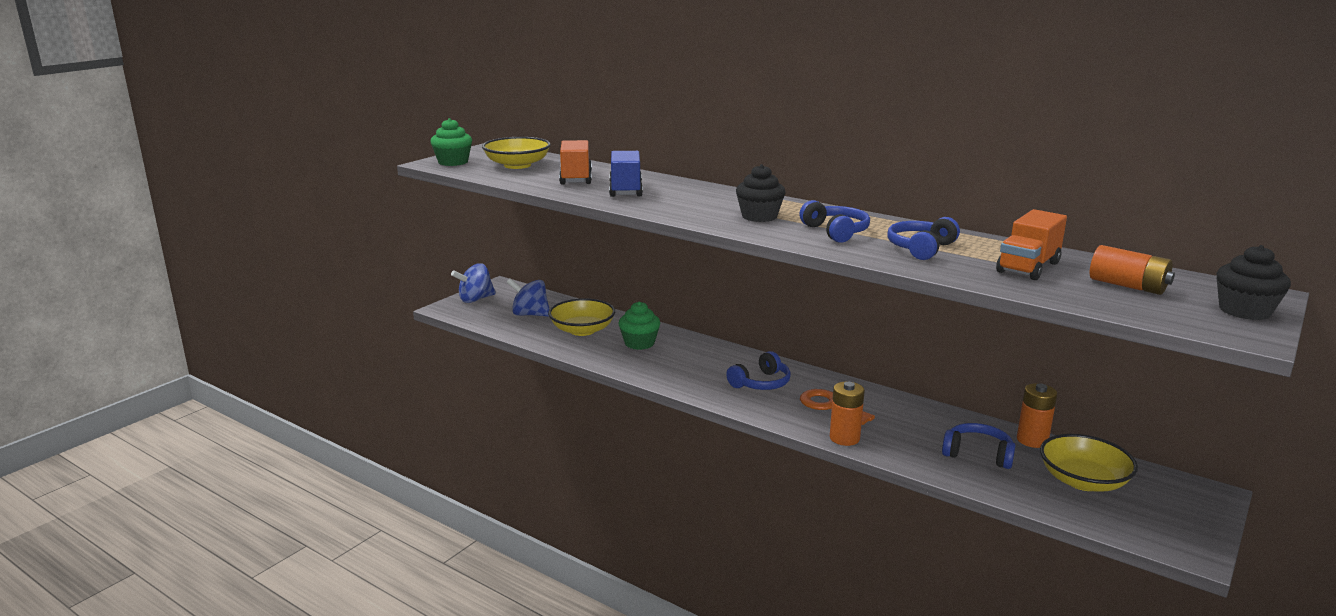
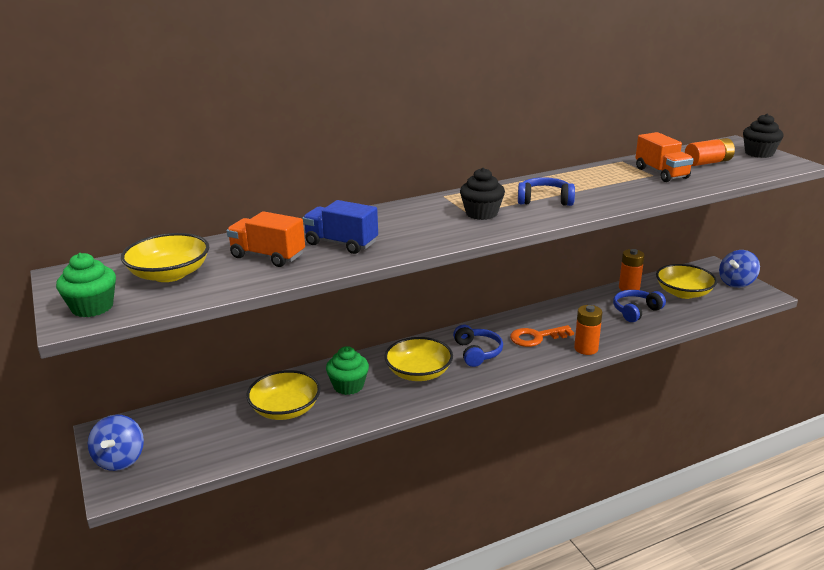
camera: 60 degrees left, 5 degrees up
blue spinning top [506,278,550,317] -> blue spinning top moved to [719,250,760,288]
blue headphones [887,217,960,260] -> none
none -> yellow bowl [384,337,453,381]

